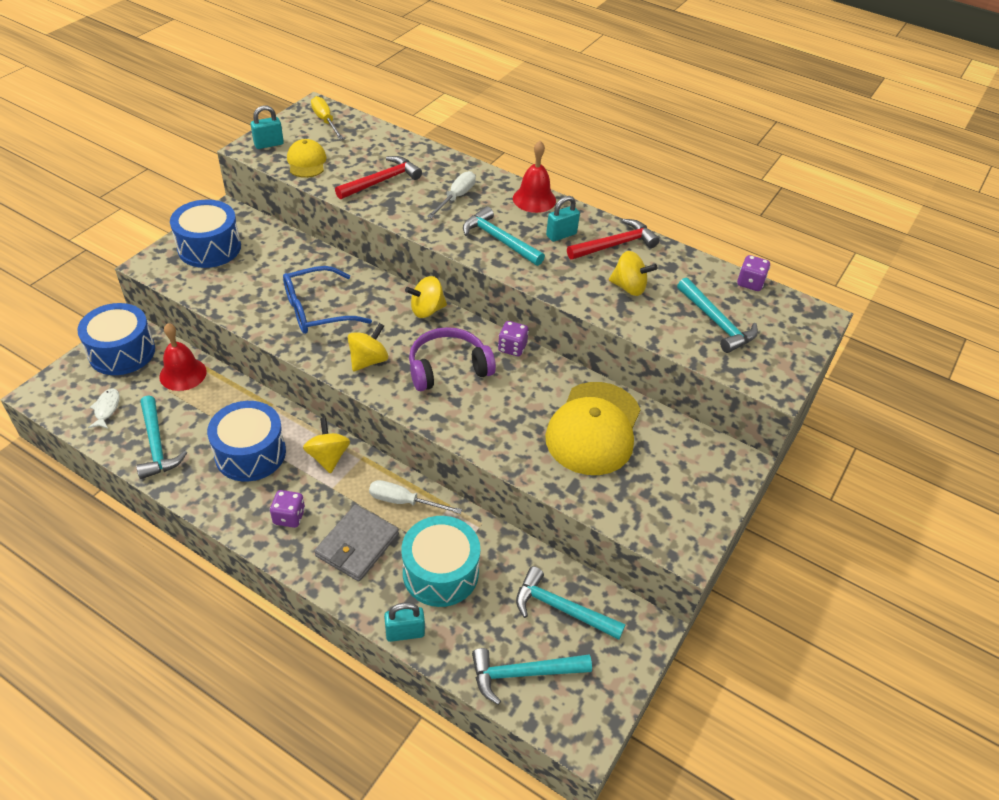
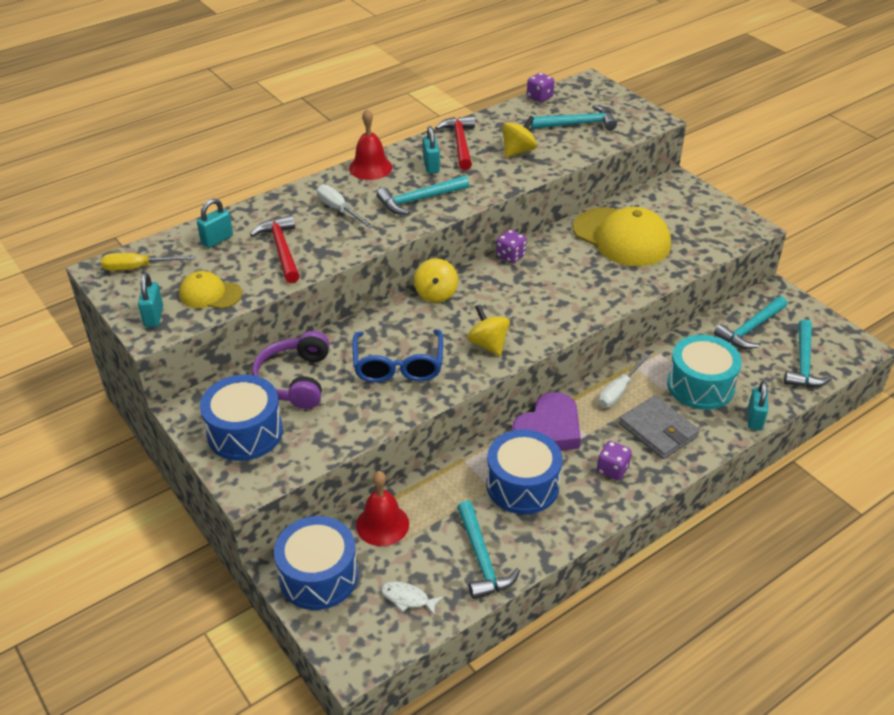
camera: 65 degrees left, 5 degrees down
turquoise hammer [136,395,187,479] -> turquoise hammer turned 75 degrees clockwise [457,501,520,599]
yellow spinning top [303,418,350,473] -> purple heart [512,392,581,451]
purple headphones [409,327,496,391] -> purple headphones moved to [252,331,329,409]
none -> turquoise padlock [197,198,233,248]

